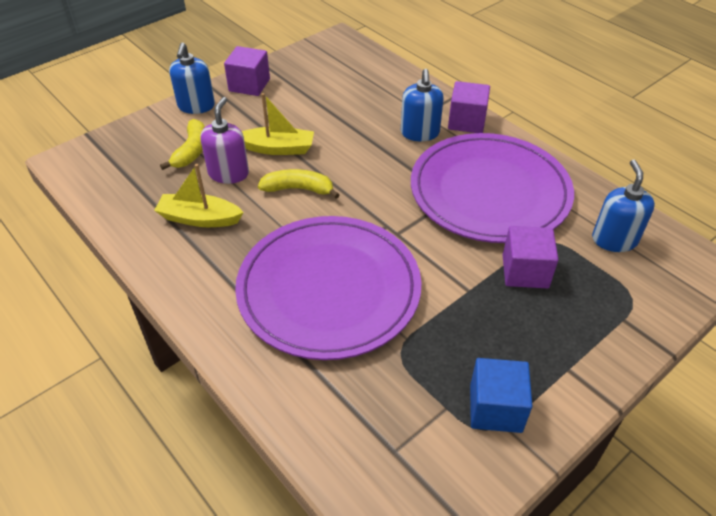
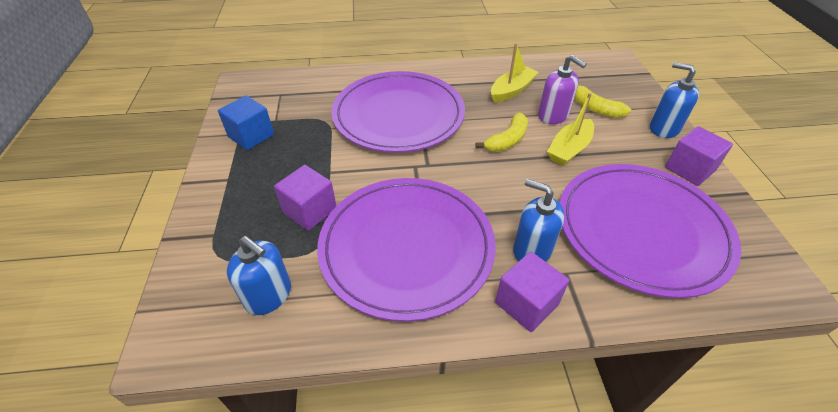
camera: 125 degrees right, 0 degrees up
none -> purple plate [560,164,742,298]

